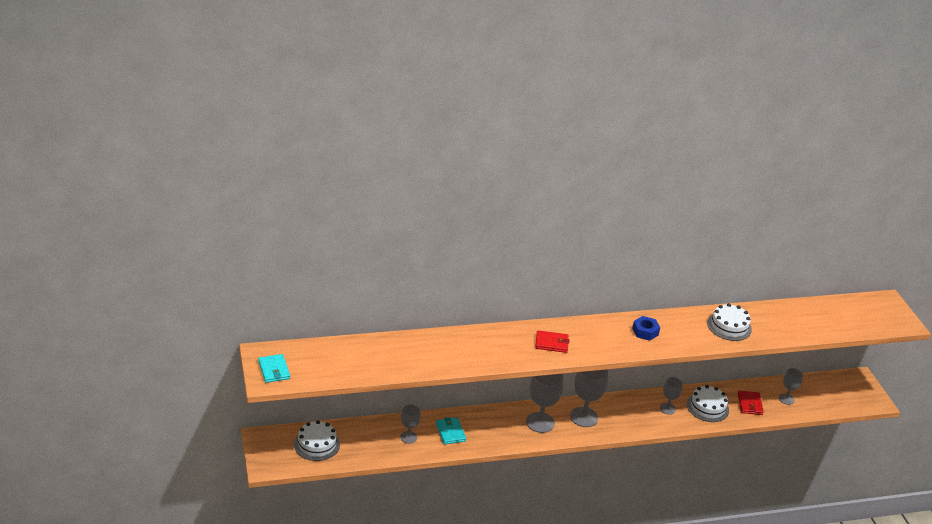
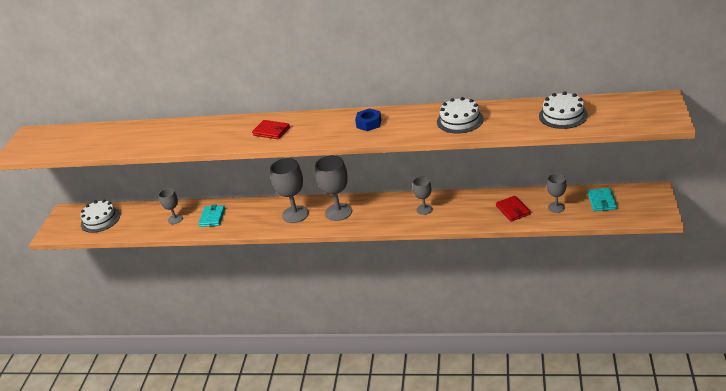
camera: 30 degrees right, 0 degrees up
turquoise wallet [258,354,290,383] -> turquoise wallet moved to [587,188,617,211]
white cake [687,385,729,422] -> white cake moved to [539,92,588,129]
red wallet [738,391,764,415] -> red wallet turned 45 degrees counterclockwise [496,196,531,222]

